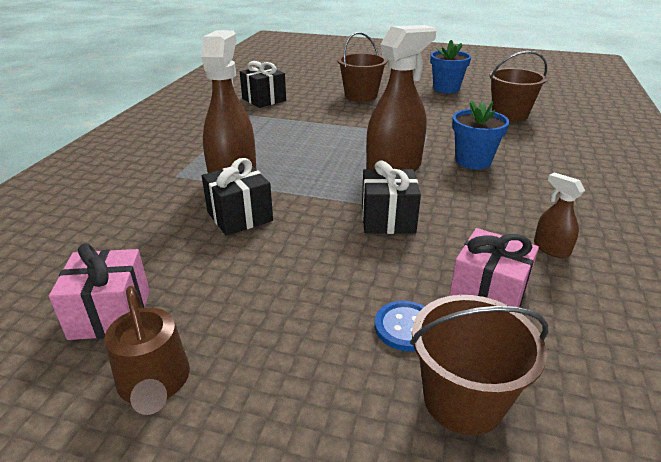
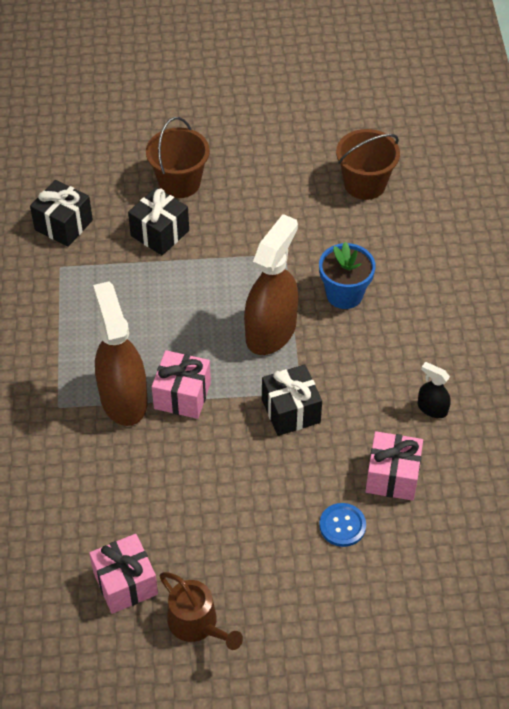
camera: 20 degrees left, 20 degrees up
black gift [202,158,273,236] -> black gift moved to [128,187,189,255]
brown bucket [410,295,548,435] -> none
blue flower pot [430,40,471,93] -> none
brown spray bottle [534,172,585,258] -> black spray bottle [418,362,451,418]
none -> pink gift [152,350,211,419]

